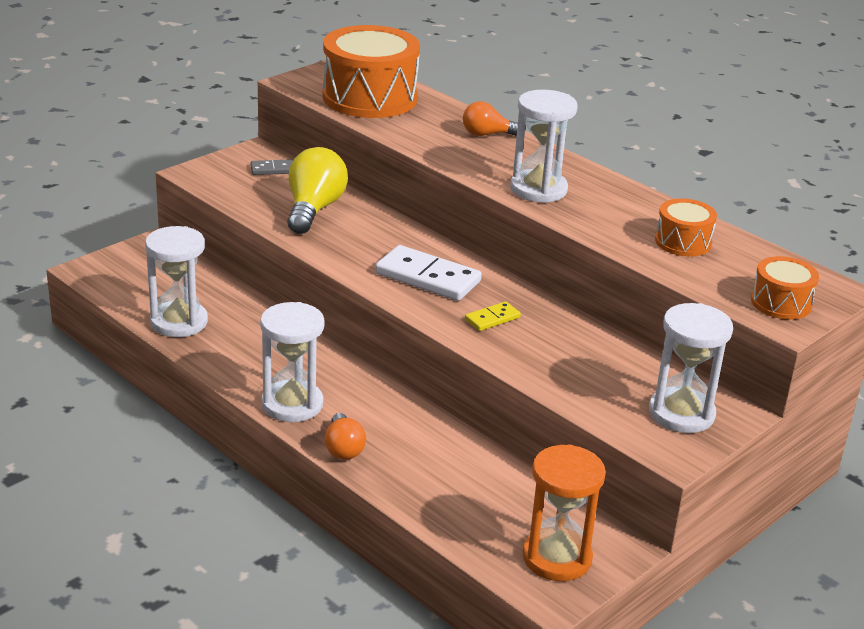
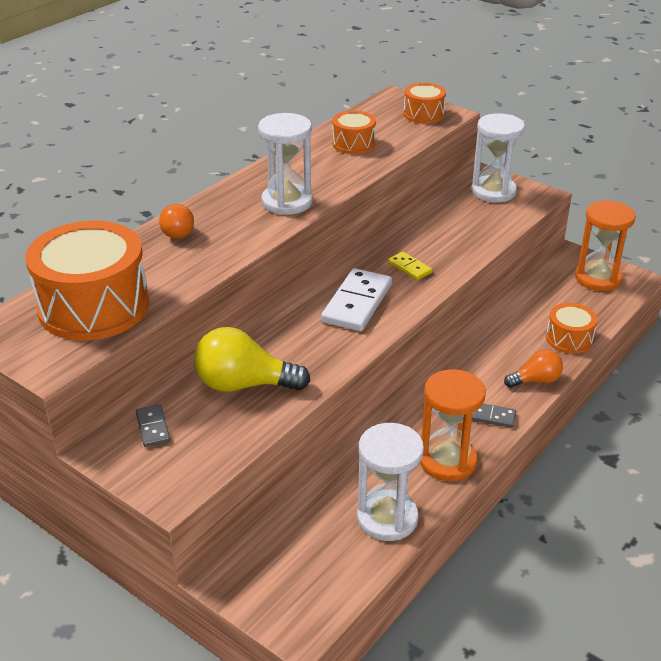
camera: 95 degrees left, 5 degrees up
white hourglass [260,302,324,422] -> grey domino [472,404,516,428]
none -> orange hourglass [420,369,486,481]
none -> orange drum [546,303,597,354]

